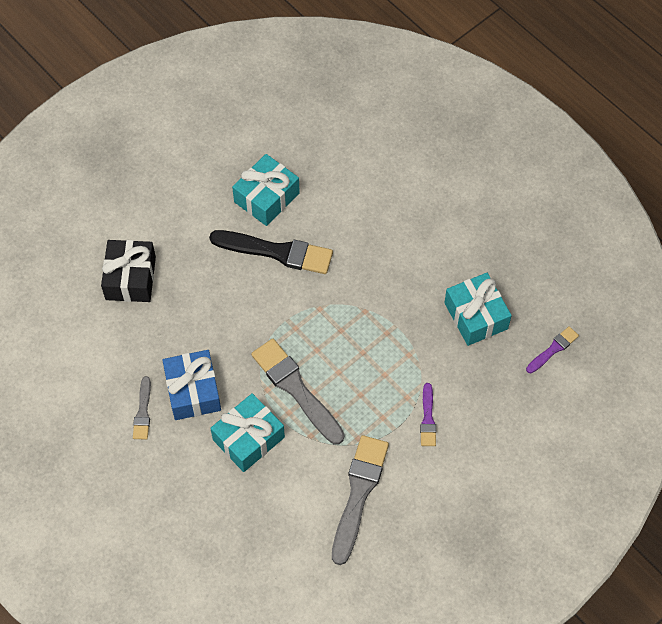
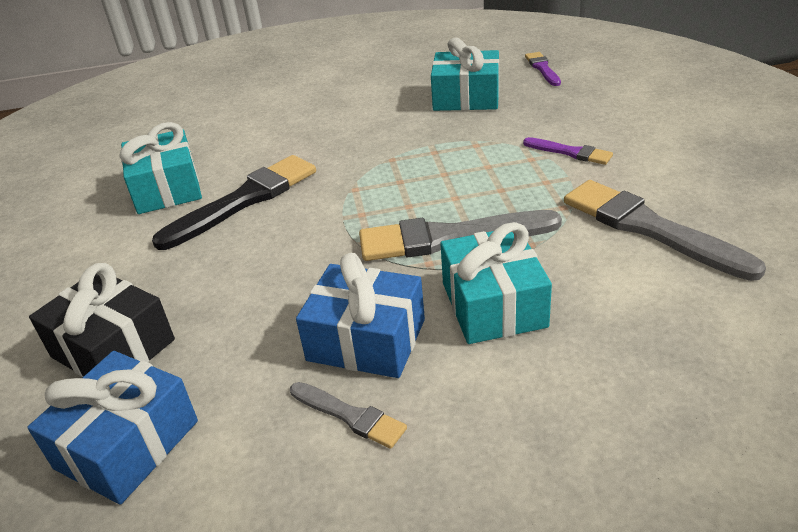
camera: 55 degrees left, 25 degrees down
none -> blue gift [27,351,198,505]

